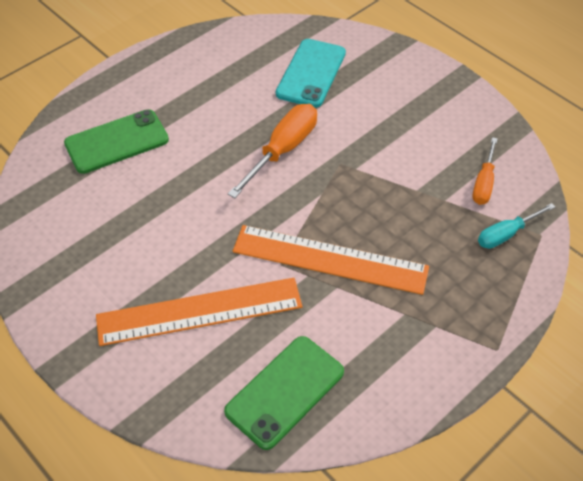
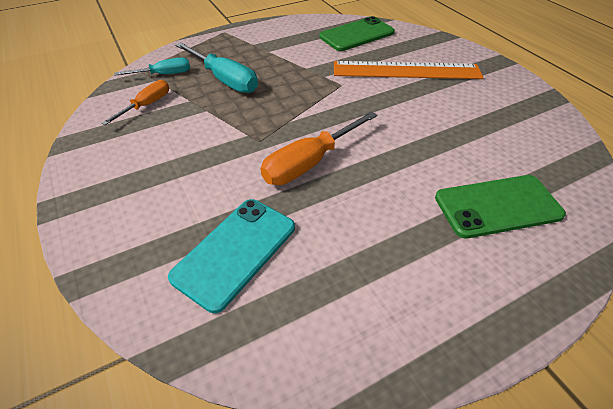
camera: 165 degrees left, 5 degrees down
orange ruler [233,225,429,295] -> none
none -> turquoise screwdriver [175,43,258,93]

